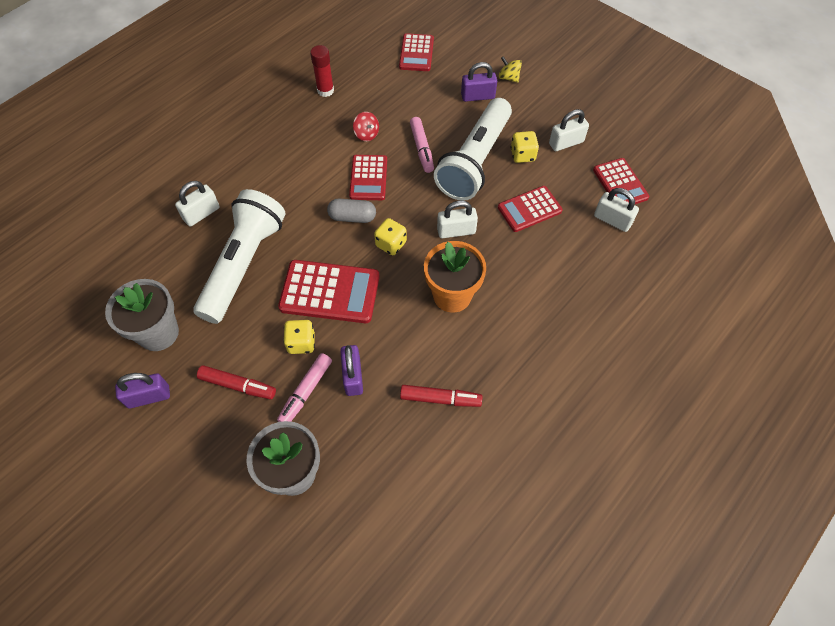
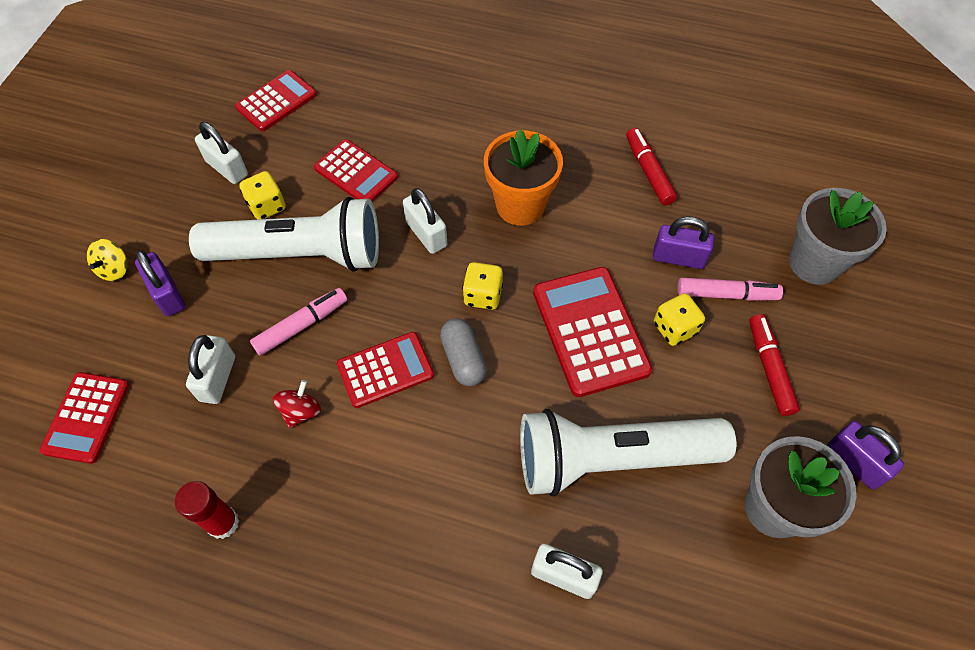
camera: 115 degrees left, 0 degrees up
purple padlock [340,345,363,396] -> purple padlock turned 45 degrees clockwise [653,217,714,269]
red calculator [399,33,434,71] -> red calculator turned 120 degrees clockwise [40,372,129,464]
white padlock [594,188,639,232] -> white padlock moved to [186,335,235,404]

